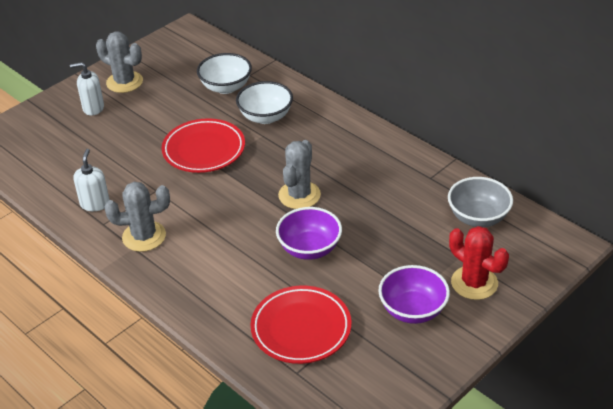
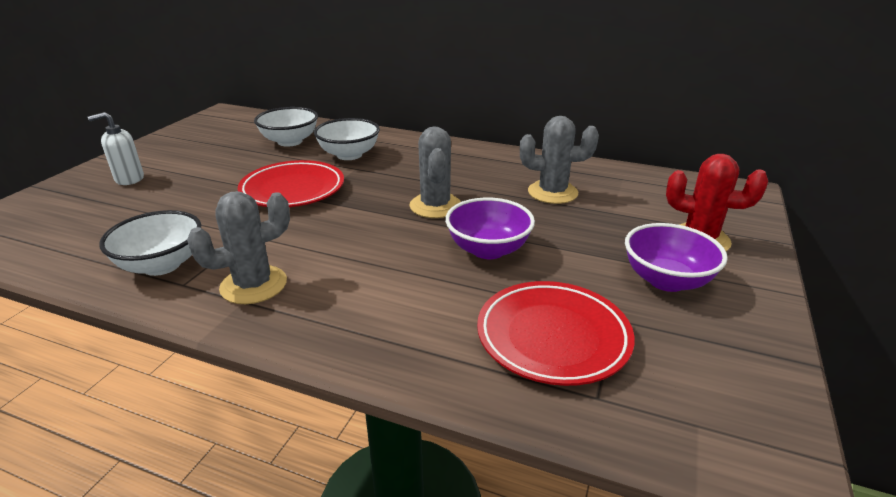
camera: 25 degrees left, 10 degrees down
white soap dispenser [73,149,110,211] -> white bowl [99,210,201,276]
grey cactus [96,32,143,93] -> grey cactus moved to [520,116,599,204]
grey bowl [448,177,513,227] -> none

